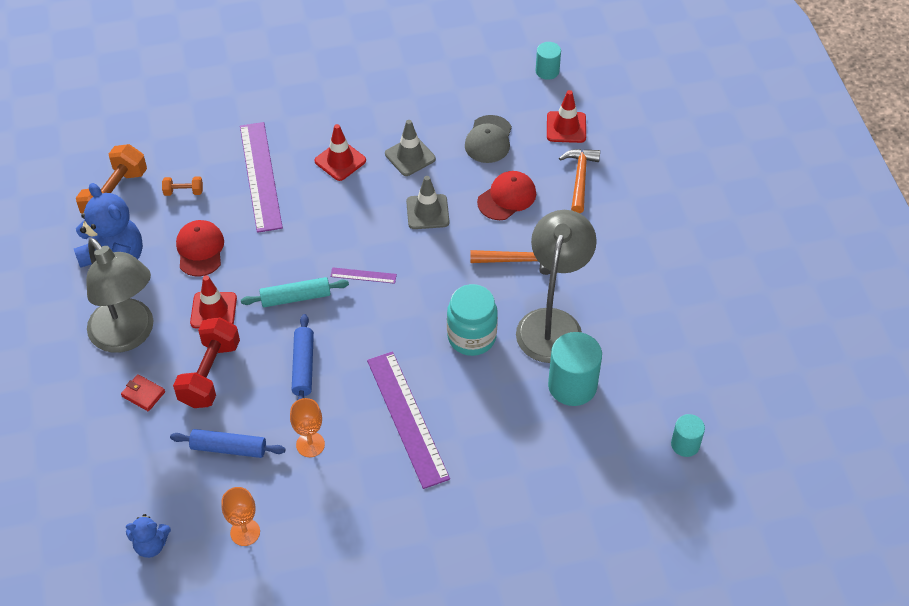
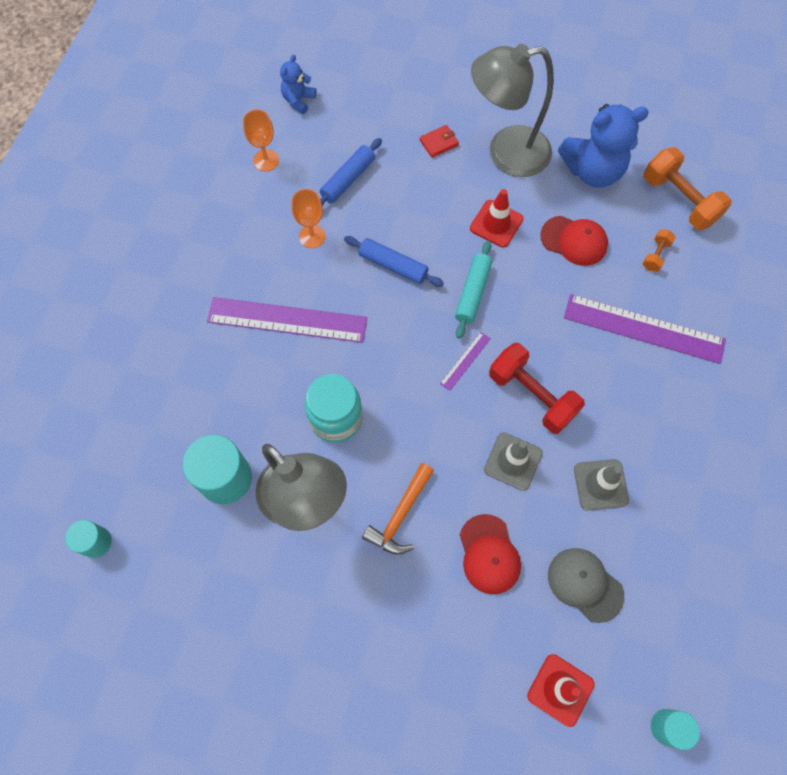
camera: 120 degrees right, 15 degrees up
red dumbbell [173,317,240,408] -> red dumbbell moved to [489,343,585,434]
red traffic cone [314,124,366,181] -> none
orange hammer [559,149,600,213] -> none

